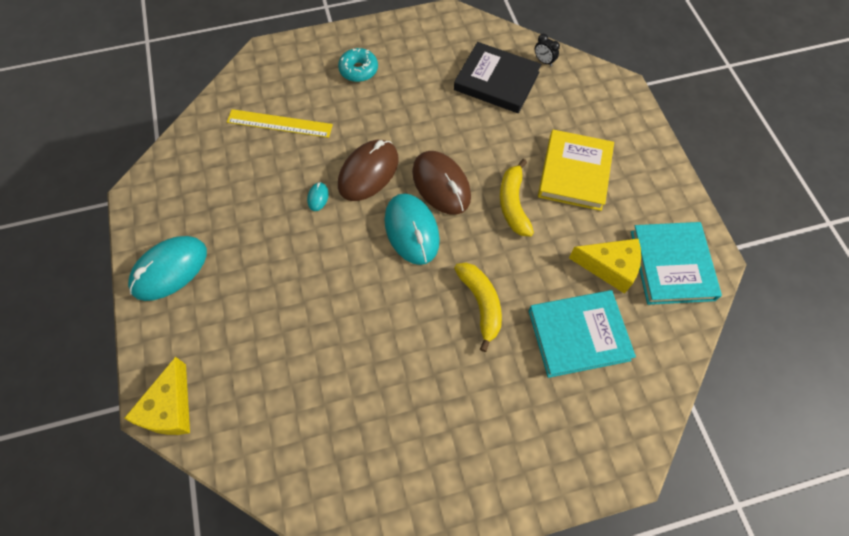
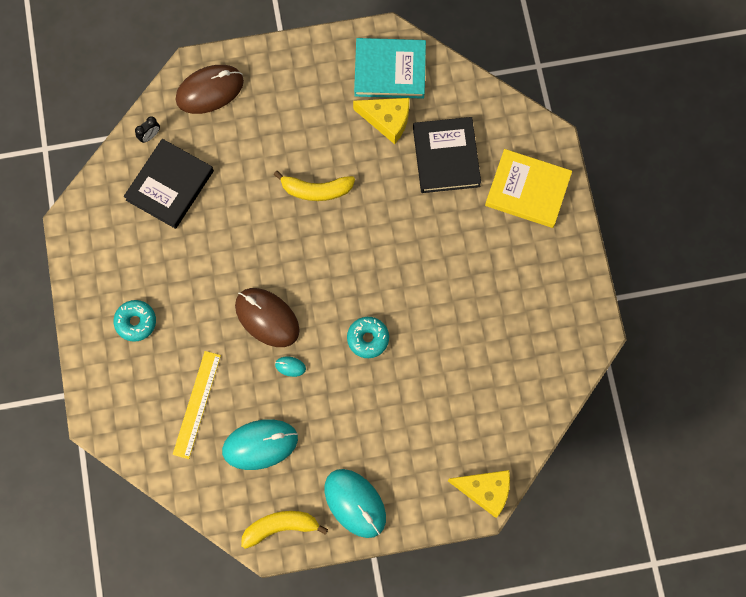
camera: 85 degrees left, 10 degrees up
turquoise mouse [384,194,440,265] -> turquoise mouse moved to [222,419,298,470]
brown mouse [412,151,471,215] -> brown mouse moved to [176,65,244,114]
yellow banana [454,263,502,352] -> yellow banana moved to [241,511,328,549]
turquoise book [529,290,636,378] -> black book [413,117,481,193]
yellow book [538,130,614,211] -> yellow book moved to [485,149,572,228]
yellow cheese [569,239,641,294] -> yellow cheese turned 90 degrees clockwise [353,98,409,144]
none -> turquoise donut [347,317,389,358]

